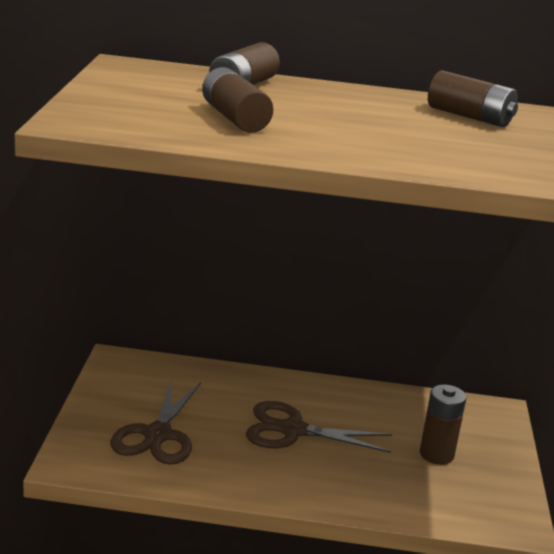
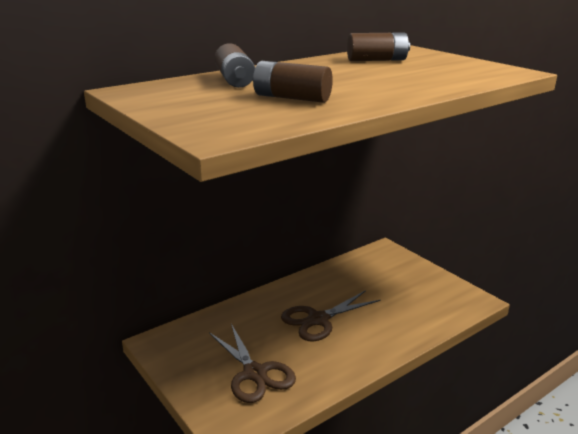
camera: 40 degrees left, 0 degrees up
brown battery [420,385,466,465] -> none

